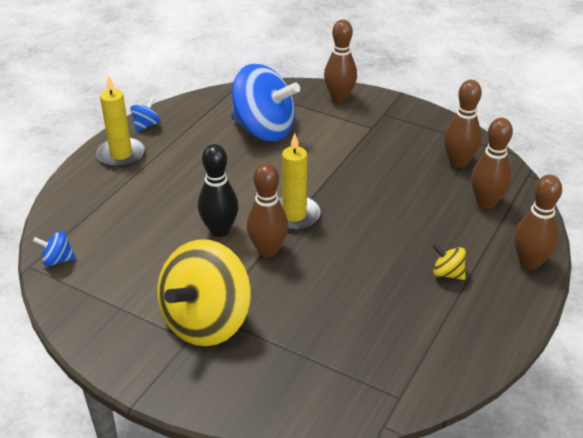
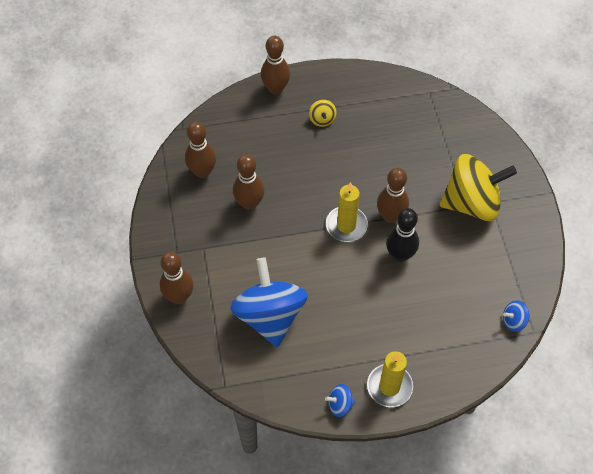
camera: 130 degrees left, 20 degrees up
blue spinning top [33,231,76,267] -> blue spinning top turned 120 degrees clockwise [503,300,530,332]
brown bowling pin [471,118,513,209] -> brown bowling pin moved to [233,154,265,210]

